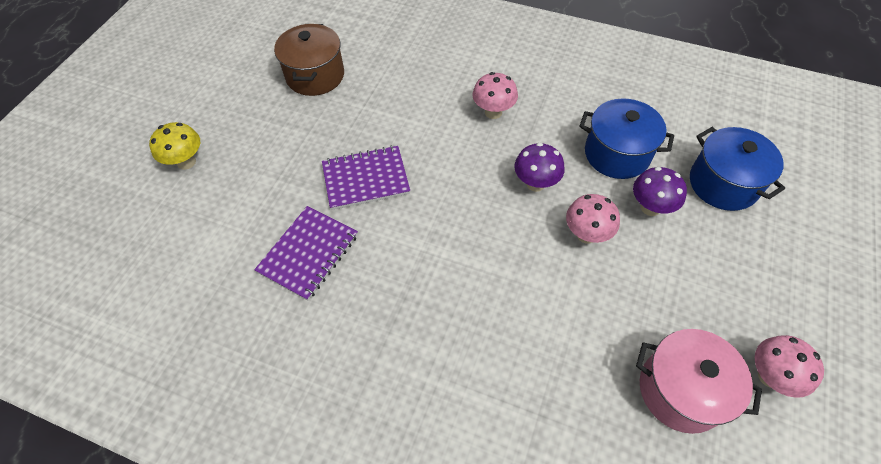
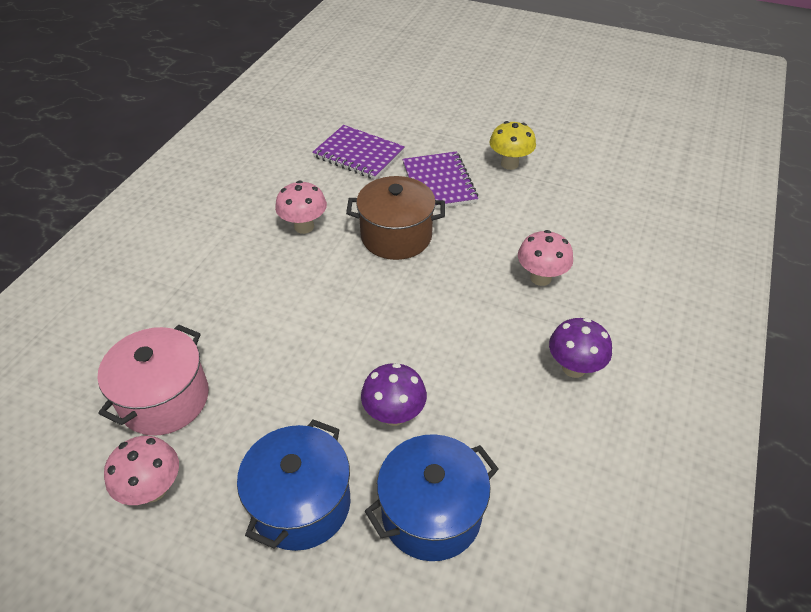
camera: 90 degrees right, 10 degrees down
yellow mushroom [149,122,200,170] -> yellow mushroom moved to [489,121,536,170]
brown pot [274,24,344,96] -> brown pot moved to [346,176,445,260]
purple mushroom [514,143,564,192] -> purple mushroom moved to [549,318,612,378]
pink mushroom [566,194,620,244] -> pink mushroom moved to [275,181,327,234]
blue pot [579,99,674,179] -> blue pot moved to [237,419,351,551]

